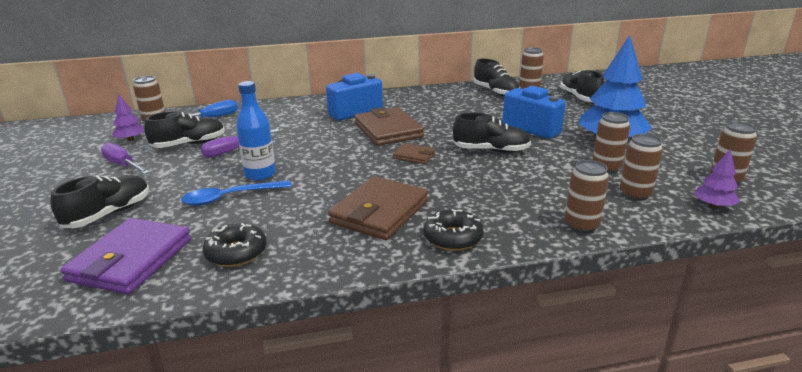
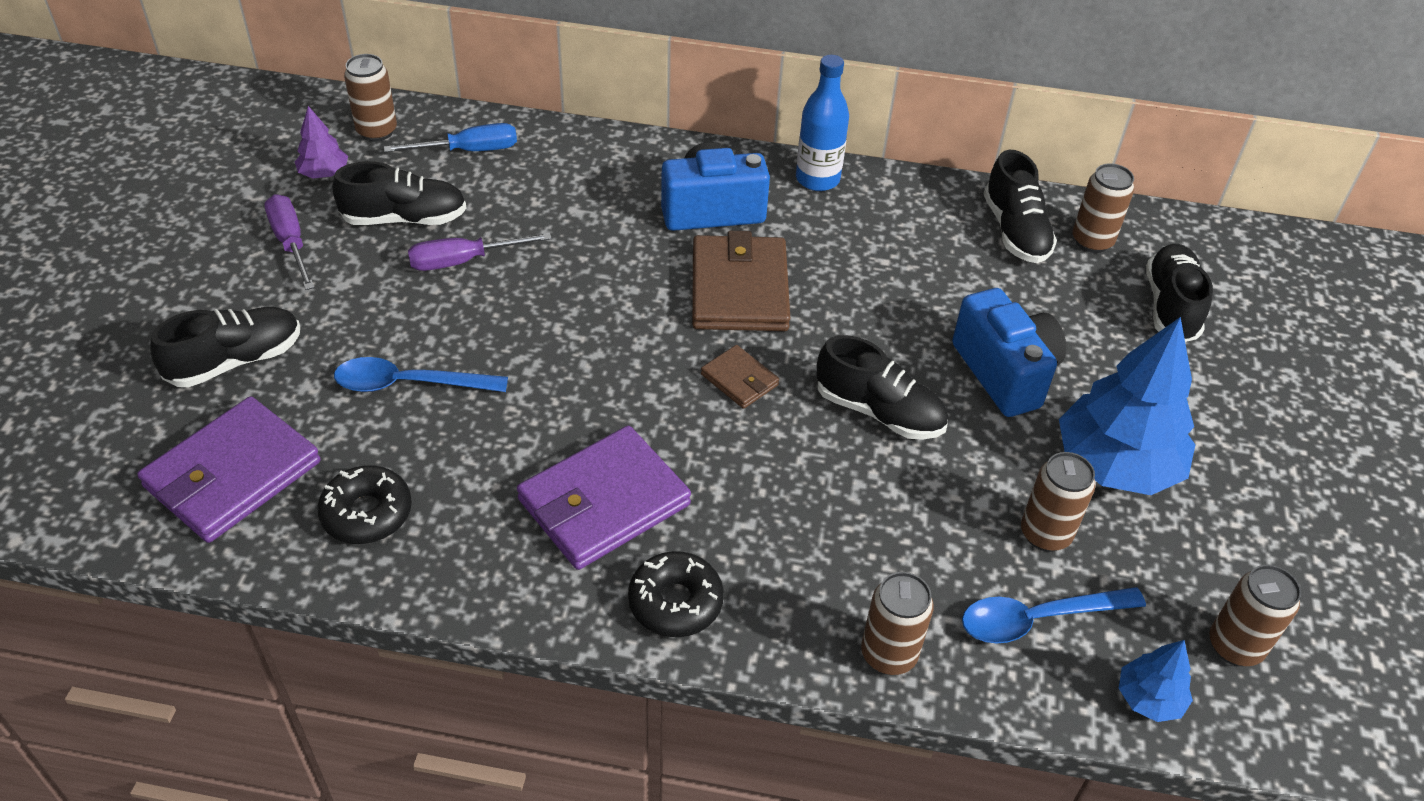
camera: 20 degrees right, 20 degrees up
blue bottle [236,81,276,181] -> blue bottle moved to [796,55,849,191]
brown wallet [328,176,428,240] -> purple wallet [517,426,691,570]
brown can [620,134,663,201] -> blue spoon [962,587,1146,643]
purple tree [694,149,740,208] -> blue tree [1118,640,1193,722]

